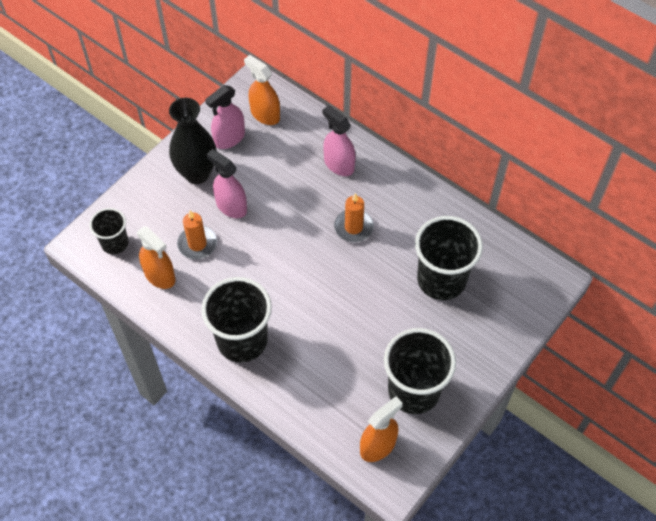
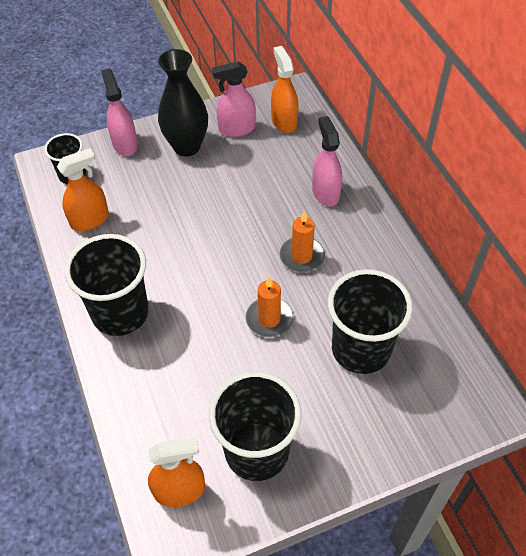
camera: 30 degrees right, 5 degrees down
orange spray bottle [137,226,176,289] -> orange spray bottle turned 105 degrees counterclockwise [57,148,109,231]
orange candle [177,210,217,259] -> orange candle moved to [246,277,293,337]
pink spray bottle [207,149,247,218] -> pink spray bottle moved to [101,69,138,156]

